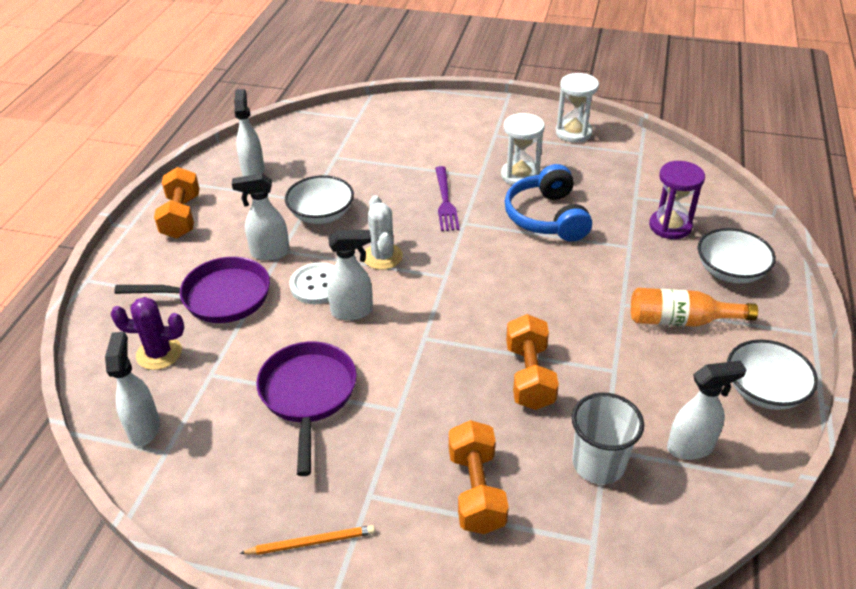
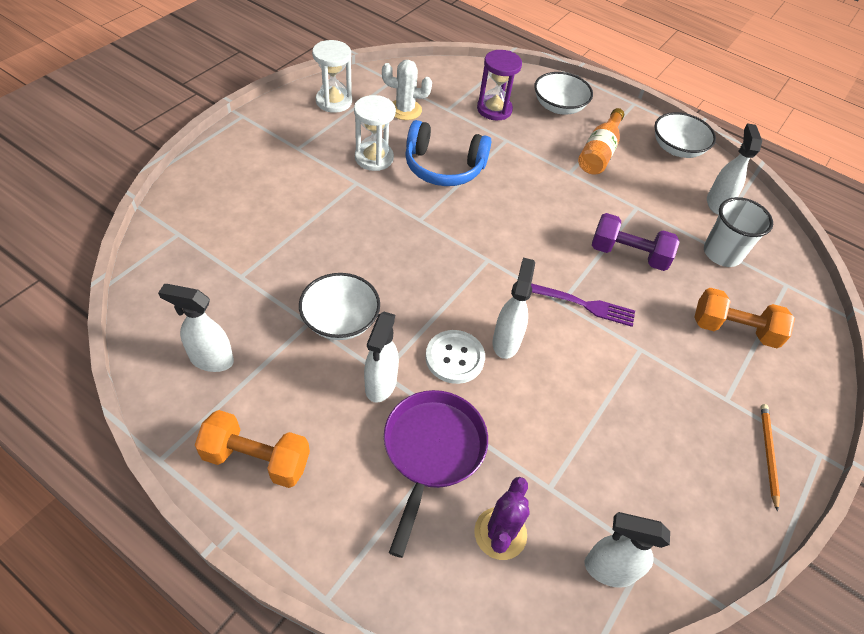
camera: 75 degrees left, 10 degrees up
purple pan [256,341,357,476] -> none
white cactus [364,195,403,270] -> white cactus moved to [382,60,432,120]
purple fork [435,166,460,231] -> purple fork moved to [531,283,635,327]
orange dumbbell [506,314,559,410] -> purple dumbbell [592,213,680,271]

